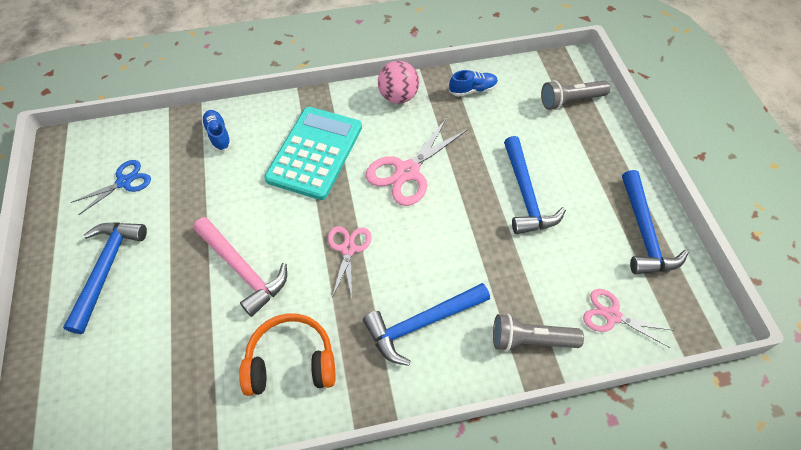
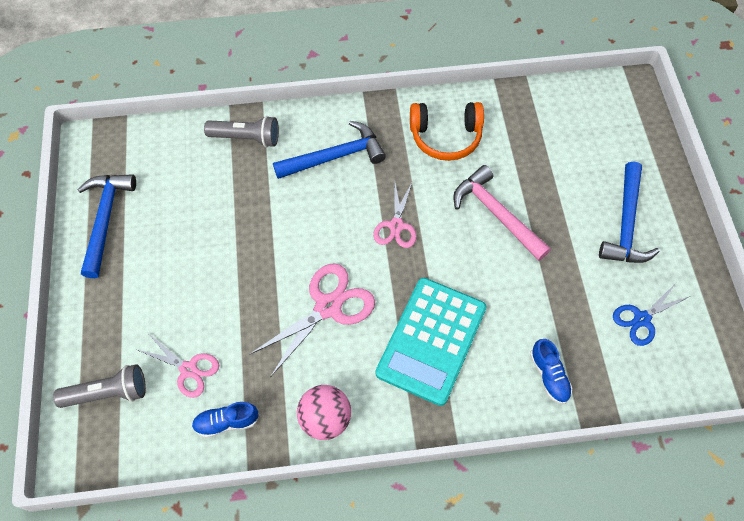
camera: 175 degrees left, 5 degrees up
blue hammer [504,136,566,234] -> none
pink scissors [583,289,674,348] -> pink scissors moved to [138,334,219,398]

